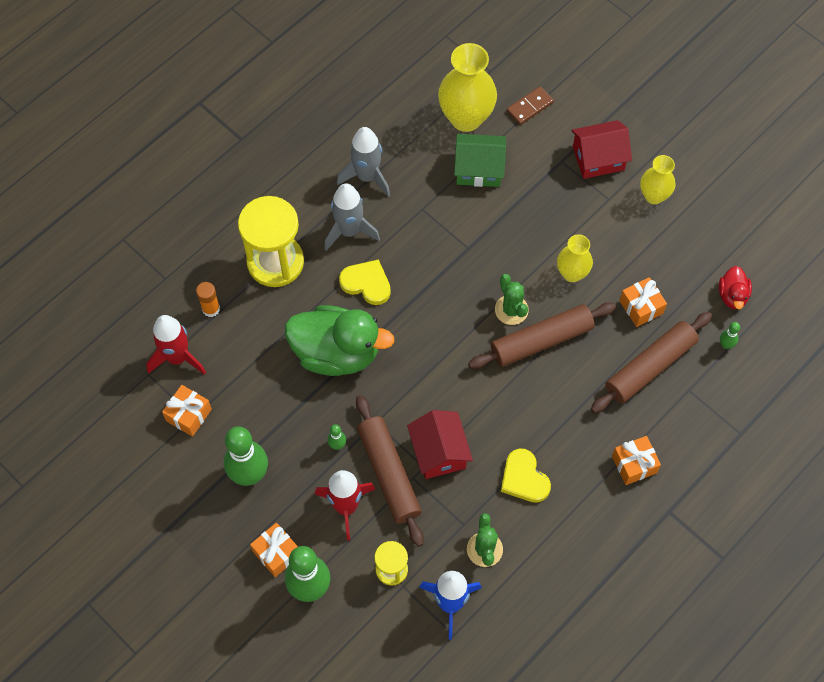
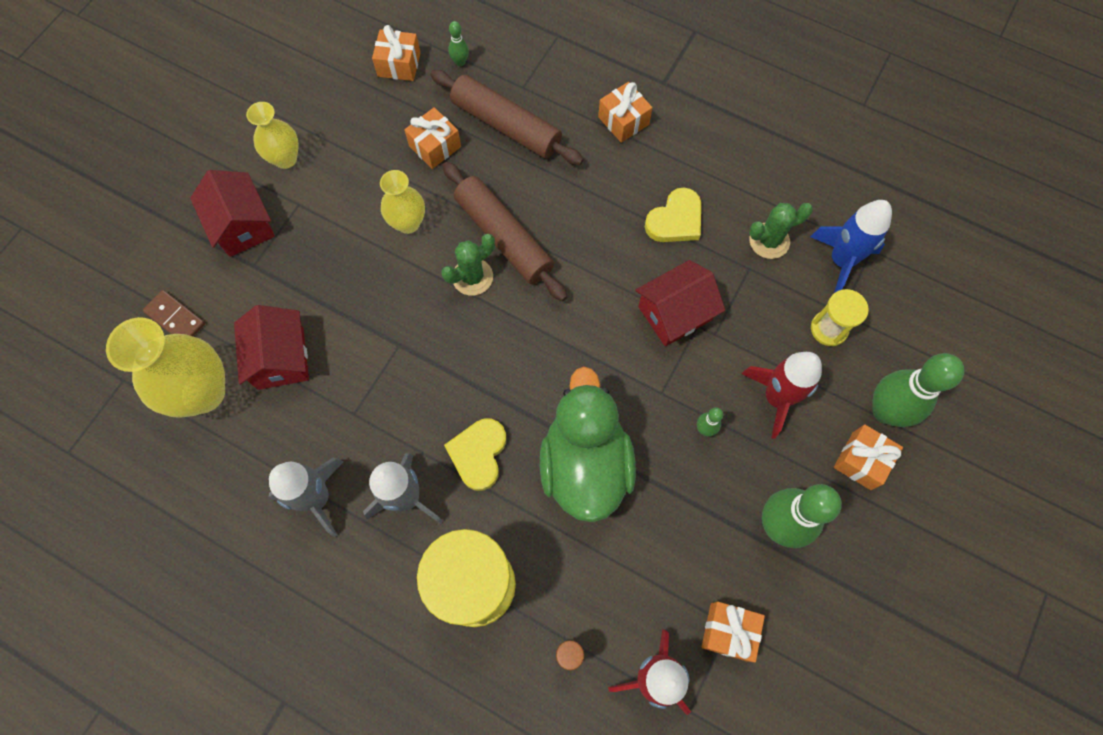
camera: 105 degrees left, 5 degrees up
brown rolling pin [356,395,424,547] -> none
green house [454,134,506,187] -> red house [234,305,309,390]
red duck [719,266,752,309] -> orange gift [372,25,421,81]

